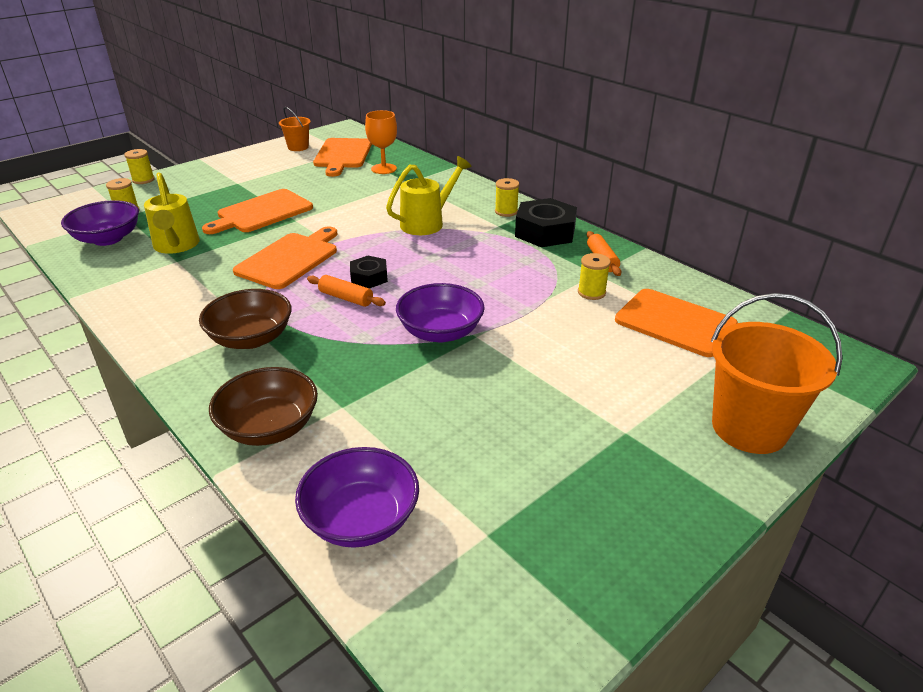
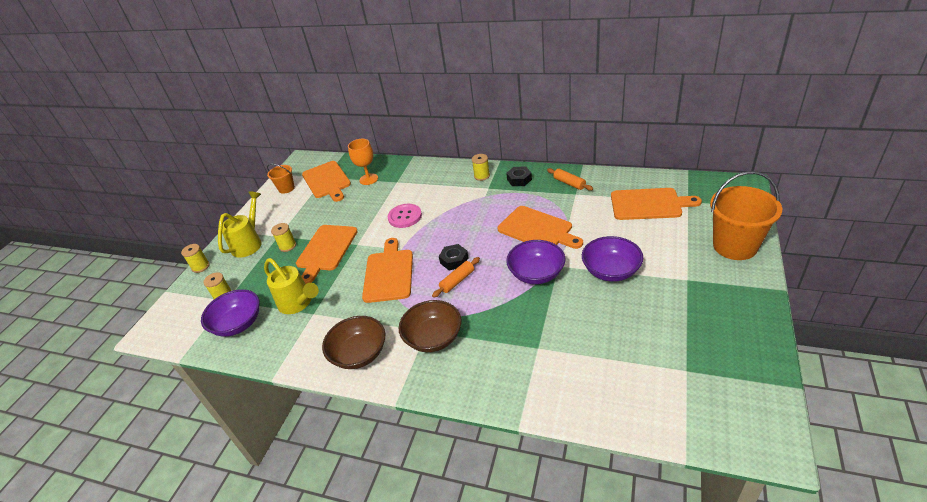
camera: 25 degrees left, 5 degrees up
brown bowl [209,367,318,446] -> brown bowl moved to [322,316,385,369]
purple bowl [295,447,419,548] -> purple bowl moved to [582,236,643,282]
orange rolling pin [307,275,386,307] -> orange rolling pin turned 45 degrees counterclockwise [432,257,480,298]
yellow watering can [386,156,471,235] -> yellow watering can moved to [218,191,262,258]
black nut [515,198,577,247] -> black nut [506,167,532,186], size x0.57
yellow spool [578,253,611,300] -> yellow spool moved to [271,223,296,252]
none -> pink button [388,204,422,228]
none -> orange cutting board [498,206,583,249]

